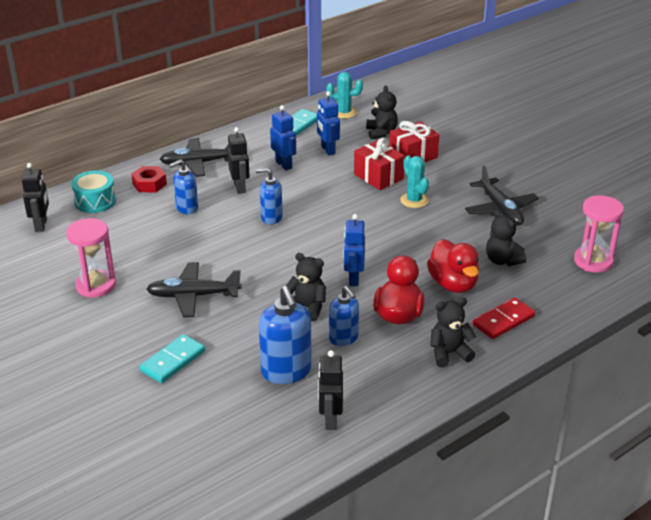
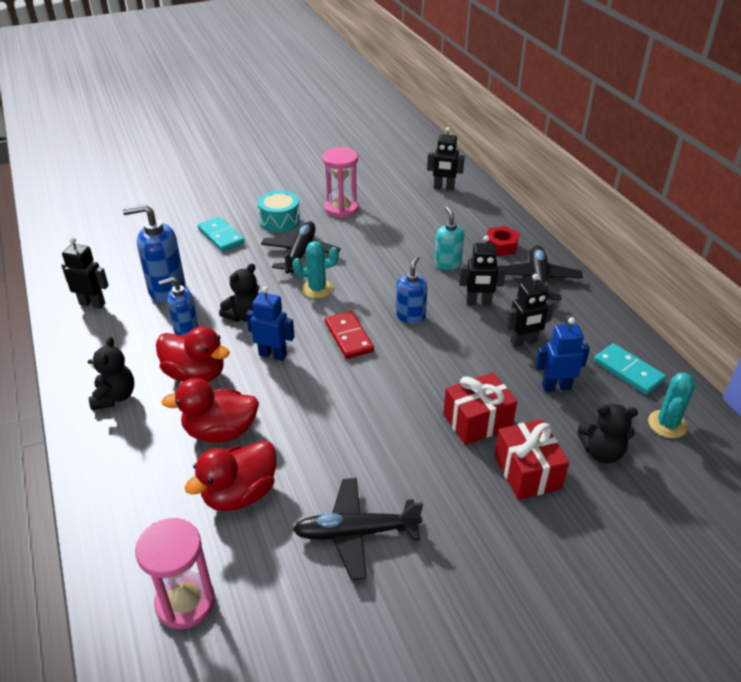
camera: 105 degrees right, 5 degrees up
turquoise drum [71,170,116,213] -> turquoise drum moved to [258,191,300,233]
blue soap dispenser [169,159,198,214] -> turquoise soap dispenser [434,207,464,270]
blue robot [270,105,296,170] -> black robot [506,274,554,348]
turquoise cactus [400,155,429,208] -> turquoise cactus moved to [292,241,339,298]
red domino [473,298,535,339] -> red domino moved to [325,311,374,359]
black teddy bear [486,210,527,266] -> red duck [185,440,276,511]

